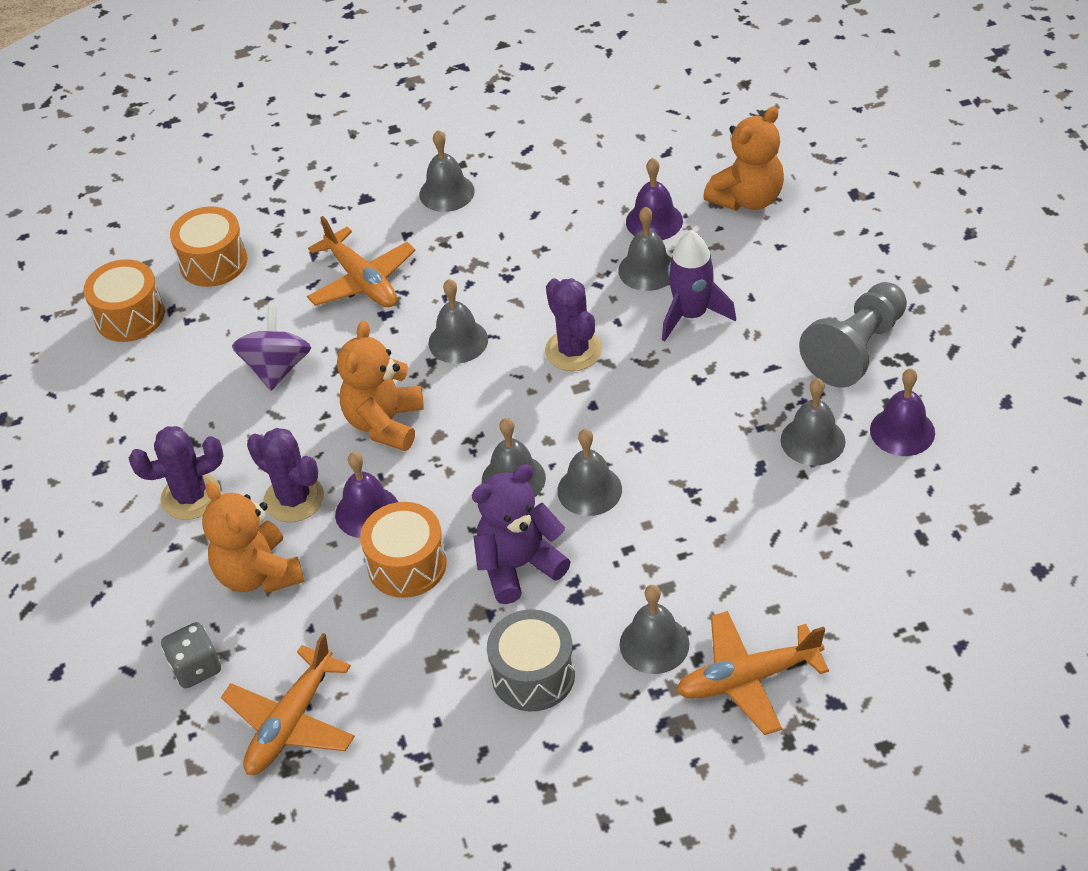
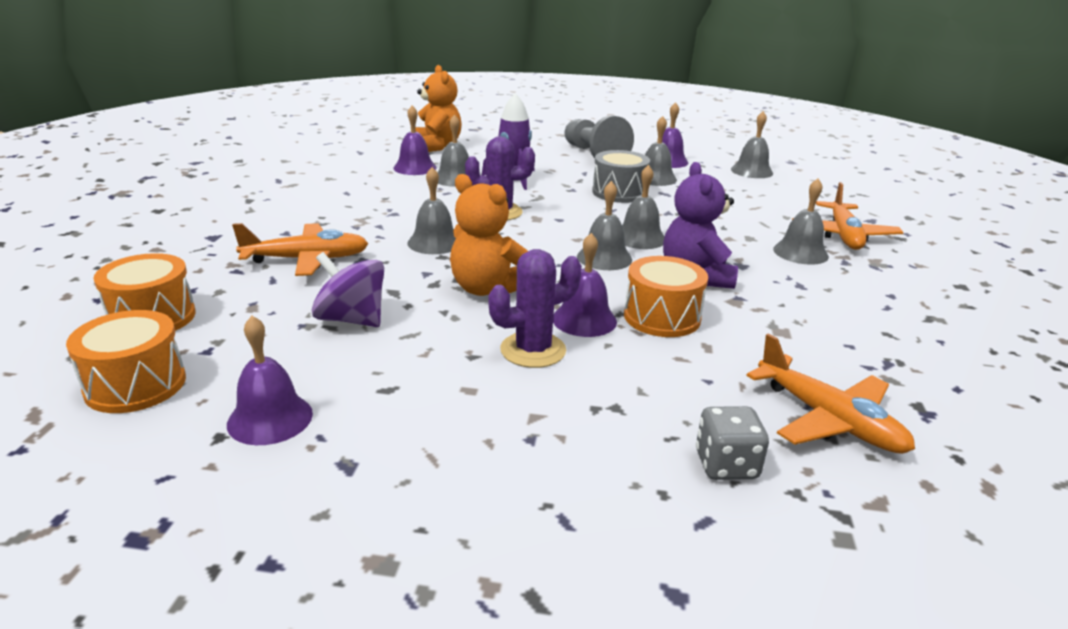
camera: 70 degrees left, 20 degrees down
purple cactus [129,426,224,520] -> none
orange teddy bear [202,482,304,593] -> none
grey bell [419,130,475,212] -> grey bell moved to [731,111,773,178]
grey drum [487,609,575,711] -> grey drum moved to [592,150,650,203]
none -> purple bell [227,316,313,445]

